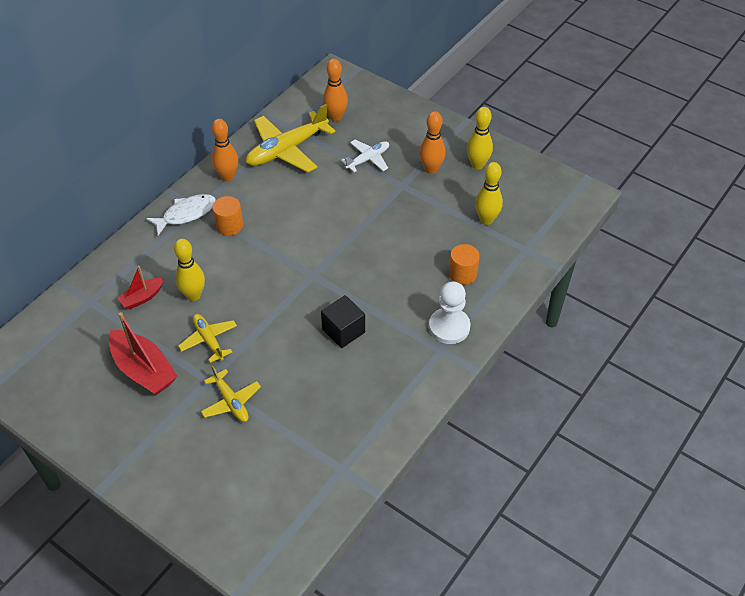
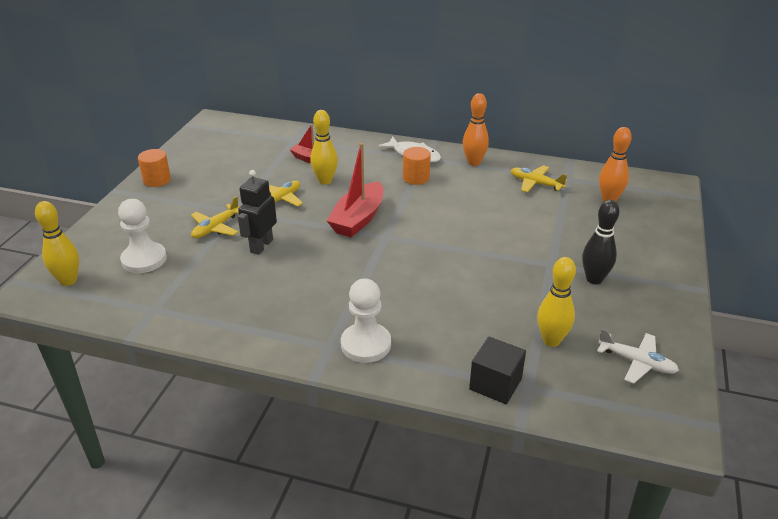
camera: 70 degrees right, 15 degrees down
red boat [109,312,178,395] -> red boat moved to [327,143,383,237]
yellow plane [246,104,335,173] -> yellow plane [511,165,567,192], size x0.56
black cube [321,295,365,348] -> black cube moved to [469,337,526,404]
white plane [341,140,389,172] -> white plane moved to [597,329,679,384]
orange bowling pin [419,111,445,174] -> black bowling pin [582,200,619,285]
orange cylinder [449,244,480,285] -> orange cylinder moved to [138,149,171,187]
yellow bowling pin [467,107,493,169] -> yellow bowling pin moved to [35,201,79,286]
none -> white pawn [118,199,167,273]
none -> black robot [238,170,277,255]

